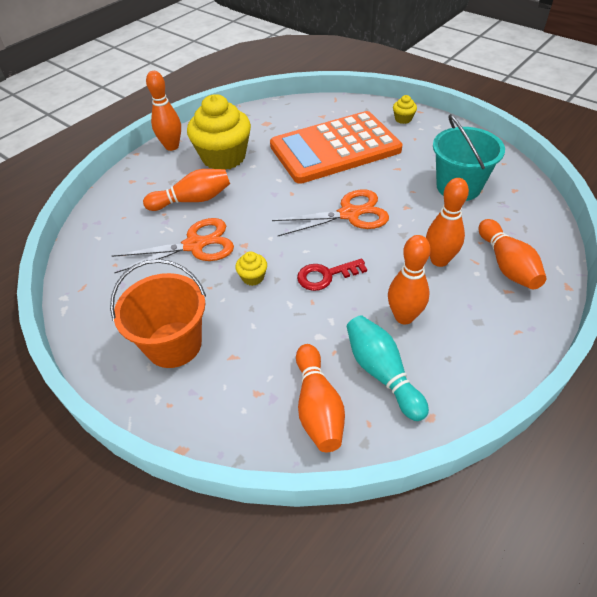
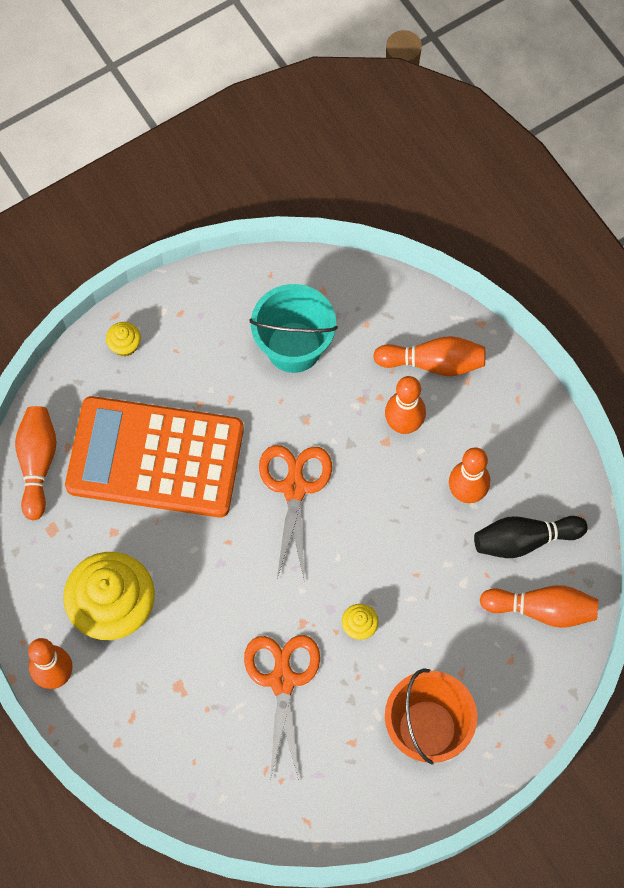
camera: 75 degrees left, 20 degrees up
orange bowling pin [143,169,230,211] -> orange bowling pin moved to [15,406,57,520]
orange calculator [270,111,403,184] -> orange calculator turned 105 degrees clockwise [65,396,244,518]
red key [297,258,367,291] -> none
turquoise bowling pin [346,315,429,421] -> black bowling pin [474,516,588,558]

